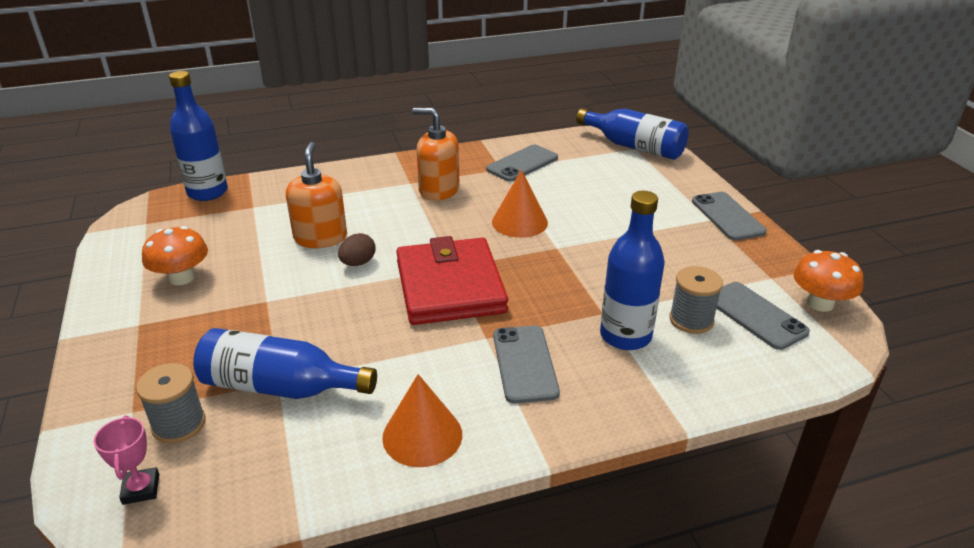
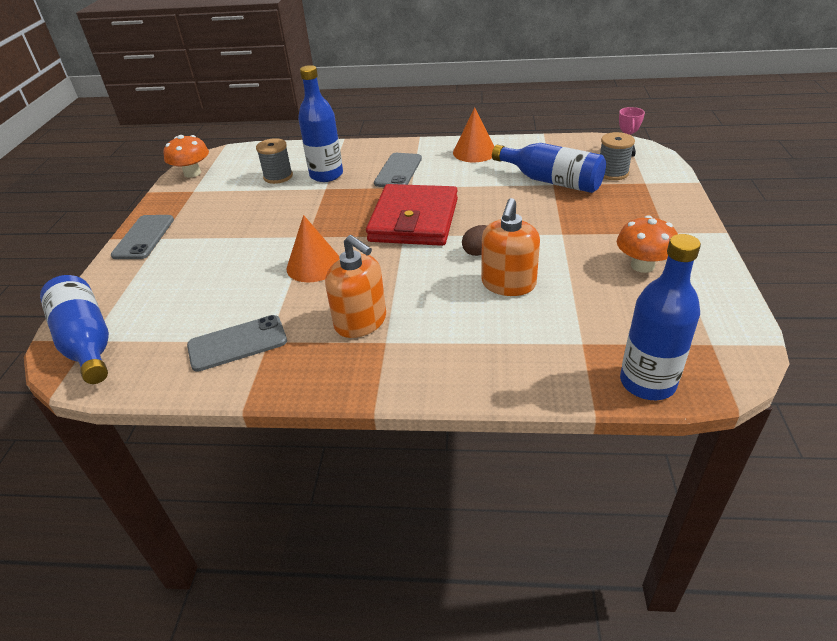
camera: 155 degrees left, 5 degrees up
grey phone [716,282,810,350] -> none

